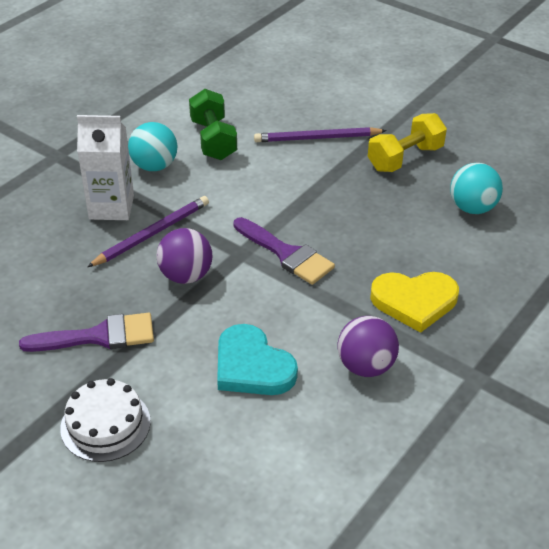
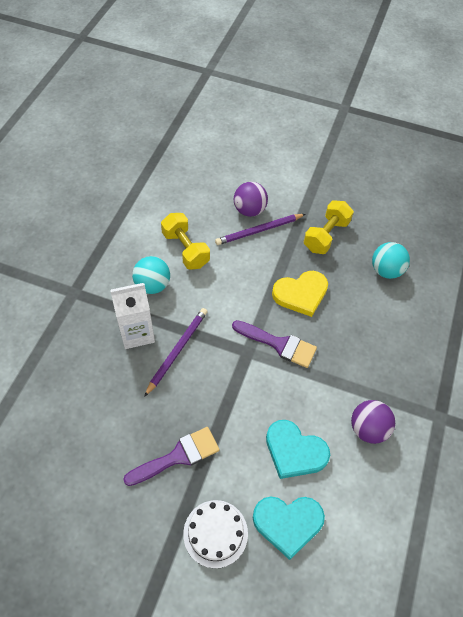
camera: 20 degrees left, 15 degrees up
purple ball [156,228,212,284] -> purple ball moved to [234,182,268,217]
green dumbbell [189,89,237,160] -> yellow dumbbell [161,213,210,270]
yellow heart [370,272,459,333] -> yellow heart moved to [272,271,328,317]
none -> turquoise heart [253,497,325,560]

